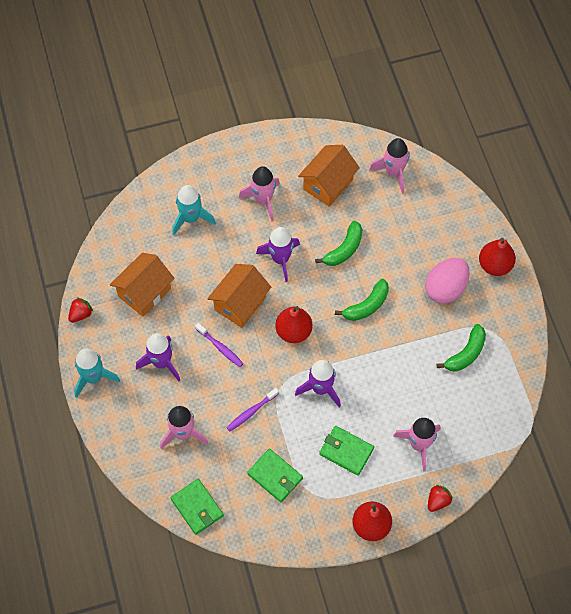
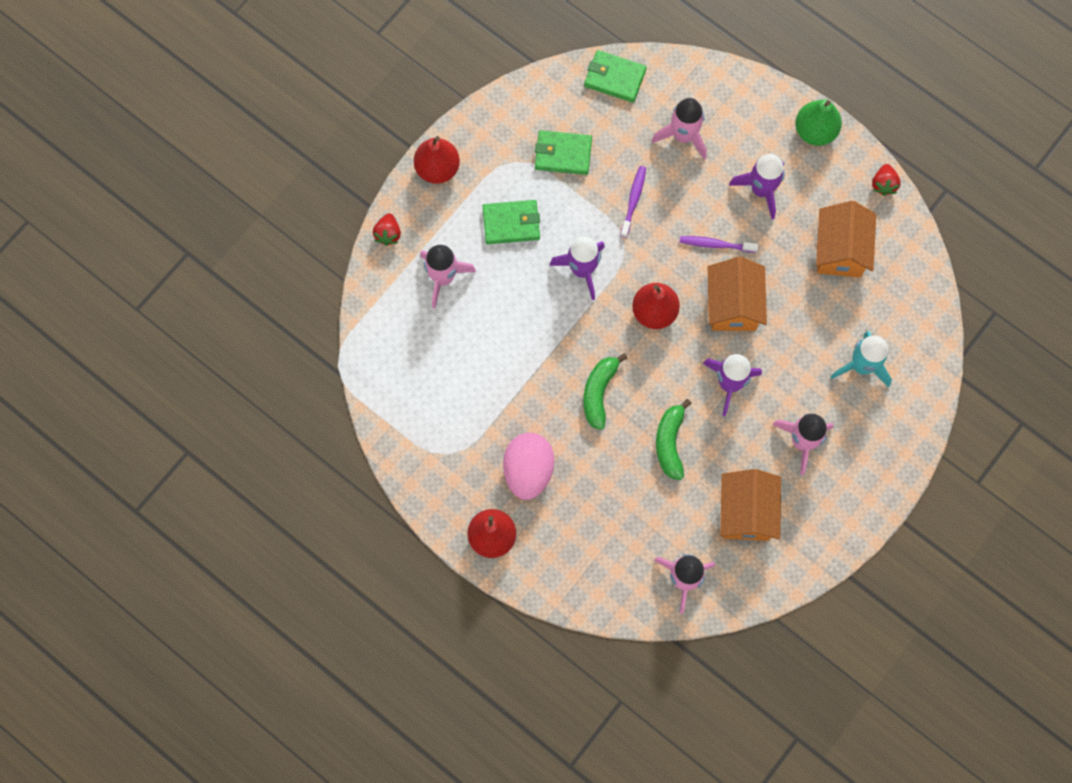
camera: 145 degrees right, 10 degrees up
turquoise rocket [74,349,120,398] -> green pear [795,100,842,146]
green banana [437,324,486,372] -> none

